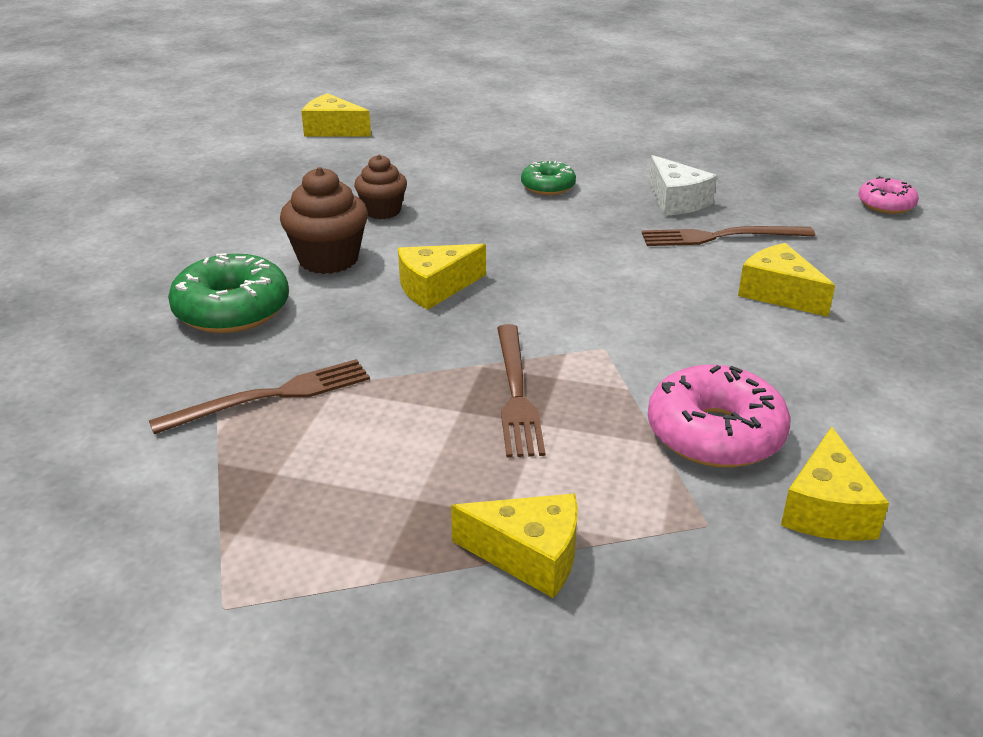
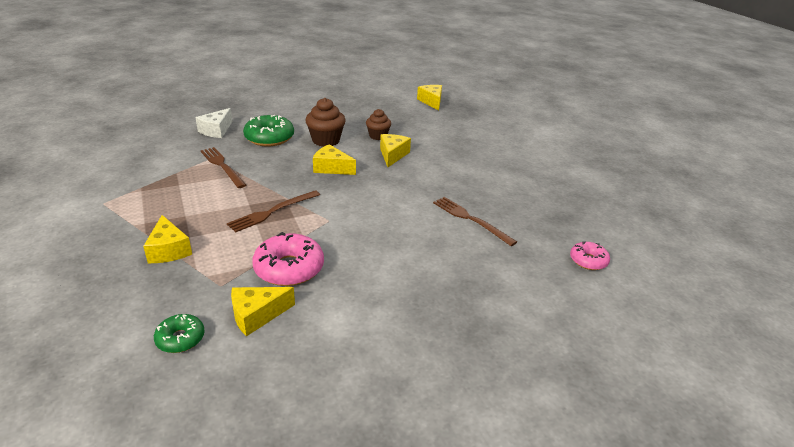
camera: 50 degrees right, 0 degrees up
brown fork [149,359,370,434] -> brown fork turned 150 degrees counterclockwise [201,147,246,188]
green donut [521,161,576,195] -> green donut moved to [154,314,205,353]
white cheese [649,155,717,216] -> white cheese moved to [195,108,232,138]
yellow cheese [738,243,835,317] -> yellow cheese moved to [380,134,411,167]

